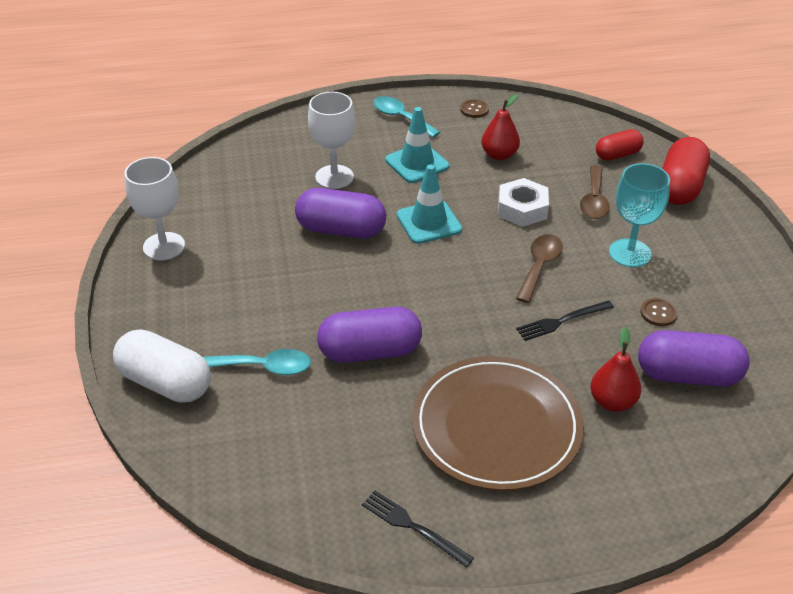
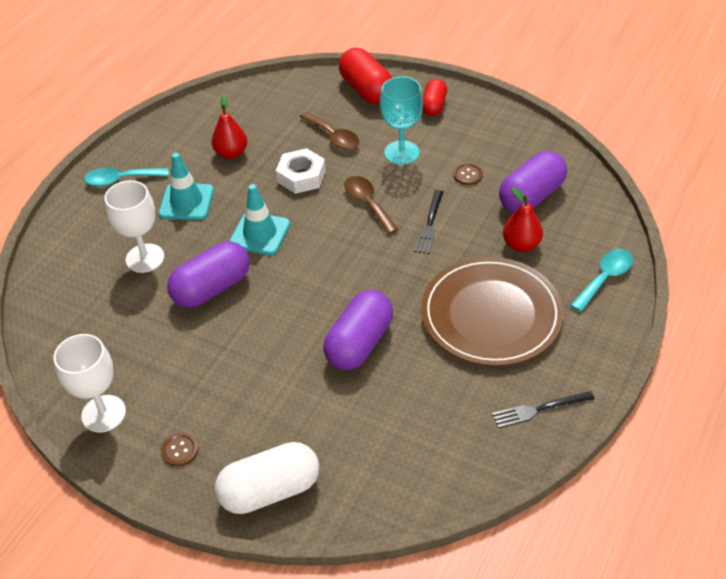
camera: 50 degrees left, 5 degrees up
turquoise spoon [203,349,311,375] -> turquoise spoon moved to [570,249,633,312]
brown button [460,99,489,118] -> brown button moved to [161,433,198,467]
red capsule [596,129,644,161] -> red capsule moved to [422,79,447,116]

